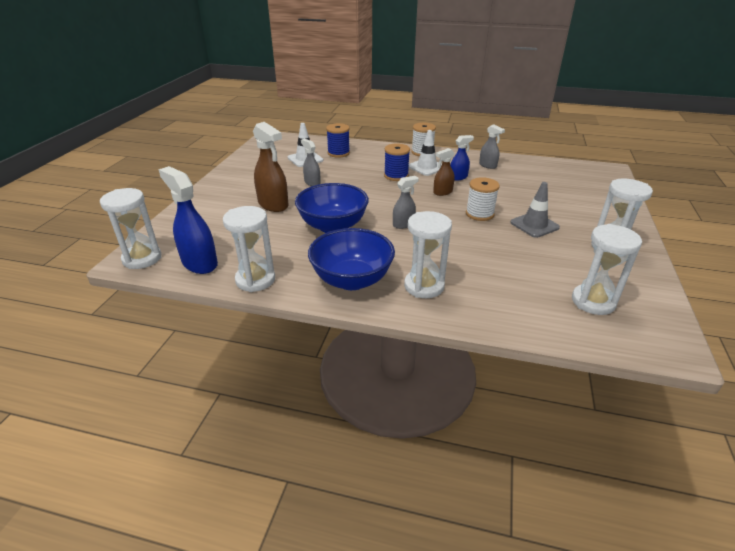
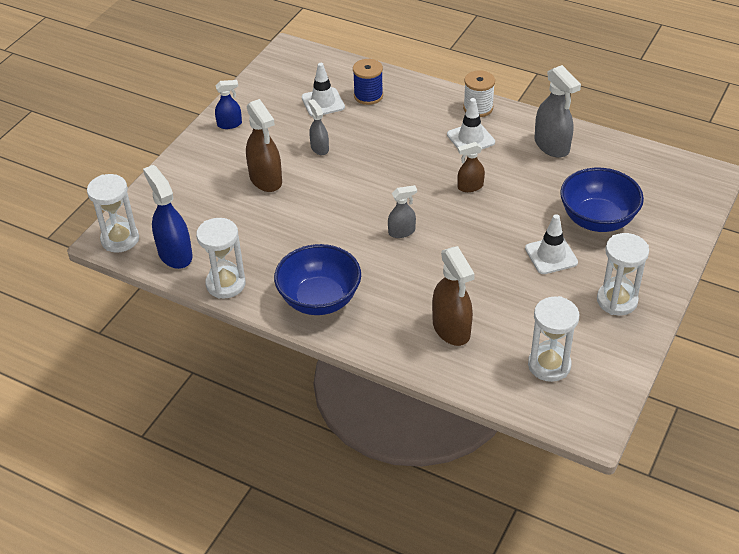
camera: 15 degrees right, 10 degrees up
blue bowl [295,183,369,233] -> blue bowl moved to [560,168,644,232]
blue spool [384,143,410,181] -> none
white hourglass [404,211,452,298] -> none
blue spray bottle [450,135,474,181] -> blue spray bottle moved to [215,80,242,129]
white spool [466,177,500,221] -> none
grey spray bottle [479,124,505,169] -> grey spray bottle [535,65,581,158], size x1.73
grey traffic cone [510,182,560,238] -> white traffic cone [525,214,578,274]
none -> brown spray bottle [432,246,475,346]

